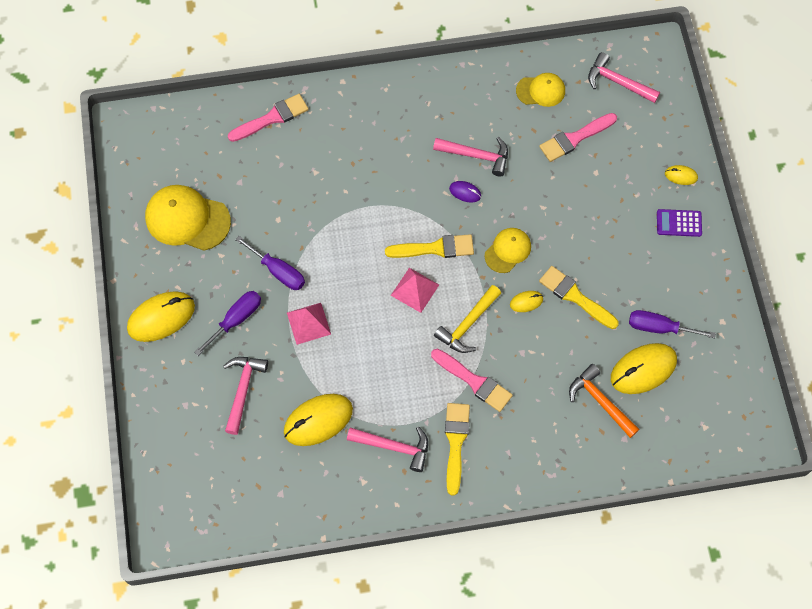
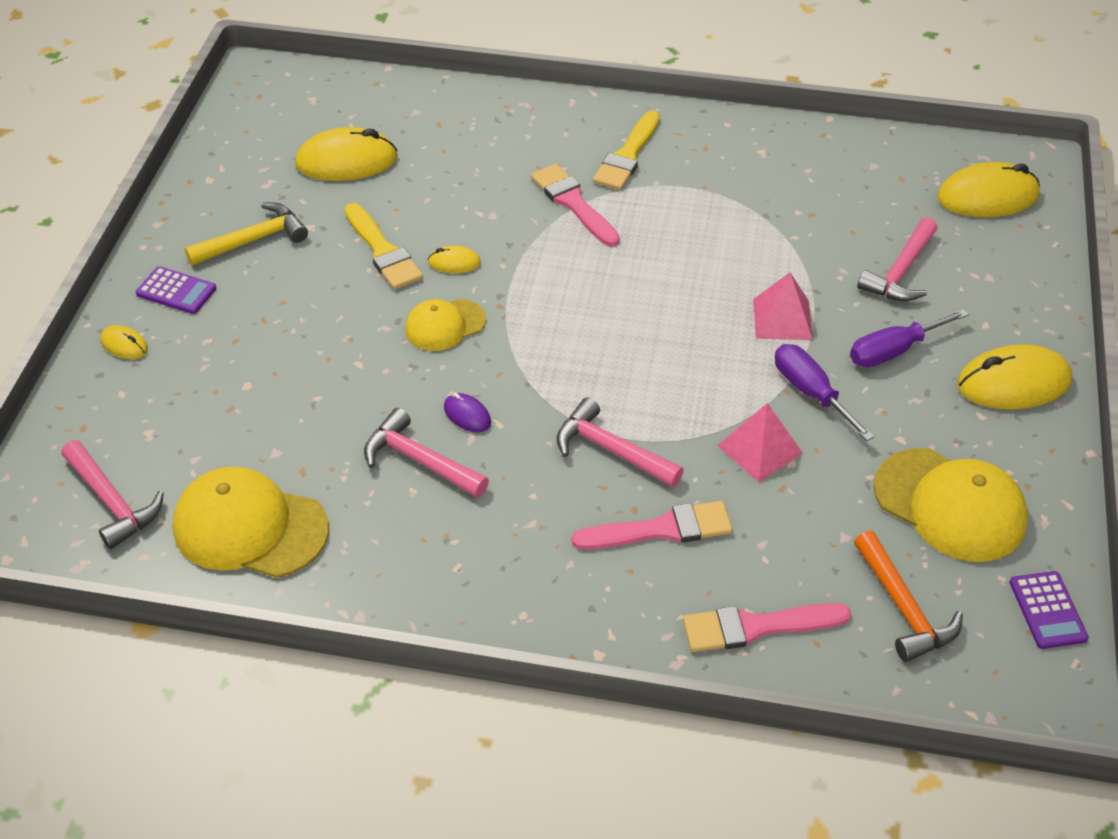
camera: 160 degrees left, 20 degrees down
yellow mouse [284,394,353,446] -> yellow mouse moved to [937,162,1040,217]
pink hammer [347,427,428,472] -> pink hammer moved to [556,397,684,487]
yellow brush [385,234,474,258] -> none
pink pyramid [391,268,439,313] -> pink pyramid moved to [717,403,803,482]
yellow hammer [434,285,501,353] -> yellow hammer moved to [184,203,308,266]
yellow cap [516,73,565,107] -> yellow cap [173,467,329,578], size x1.69
pink brush [539,113,617,162] -> pink brush moved to [572,501,733,550]
orange hammer [569,364,640,438] -> orange hammer moved to [854,530,963,662]
purple screwdriver [629,310,716,338] -> none
none -> purple calculator [1010,571,1089,649]

